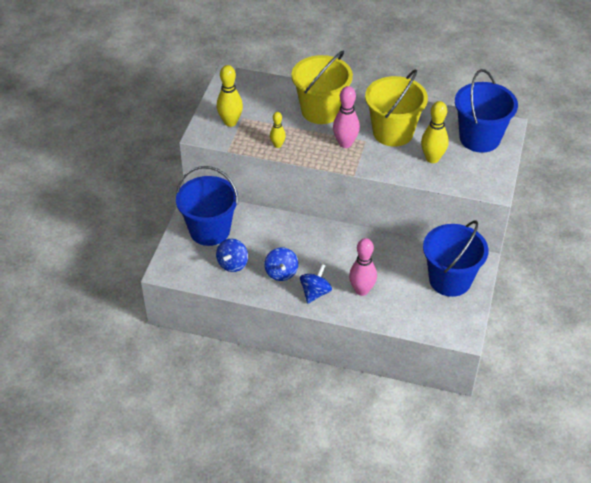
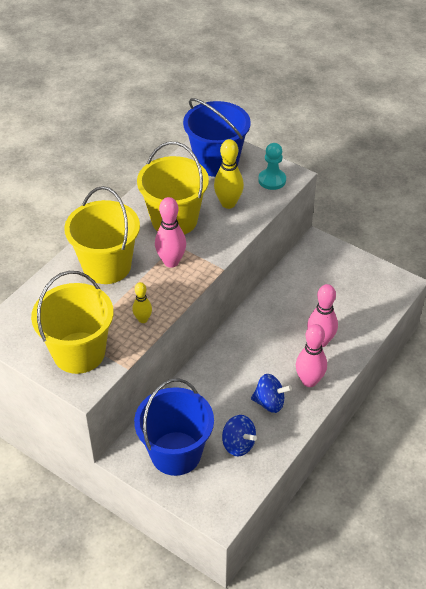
camera: 70 degrees left, 0 degrees up
yellow bowling pin [217,65,243,127] -> yellow bucket [31,271,114,374]
blue spinning top [300,264,332,303] -> pink bowling pin [296,324,327,387]
blue bucket [423,221,488,297] -> none
none -> turquoise pawn [258,143,286,190]

